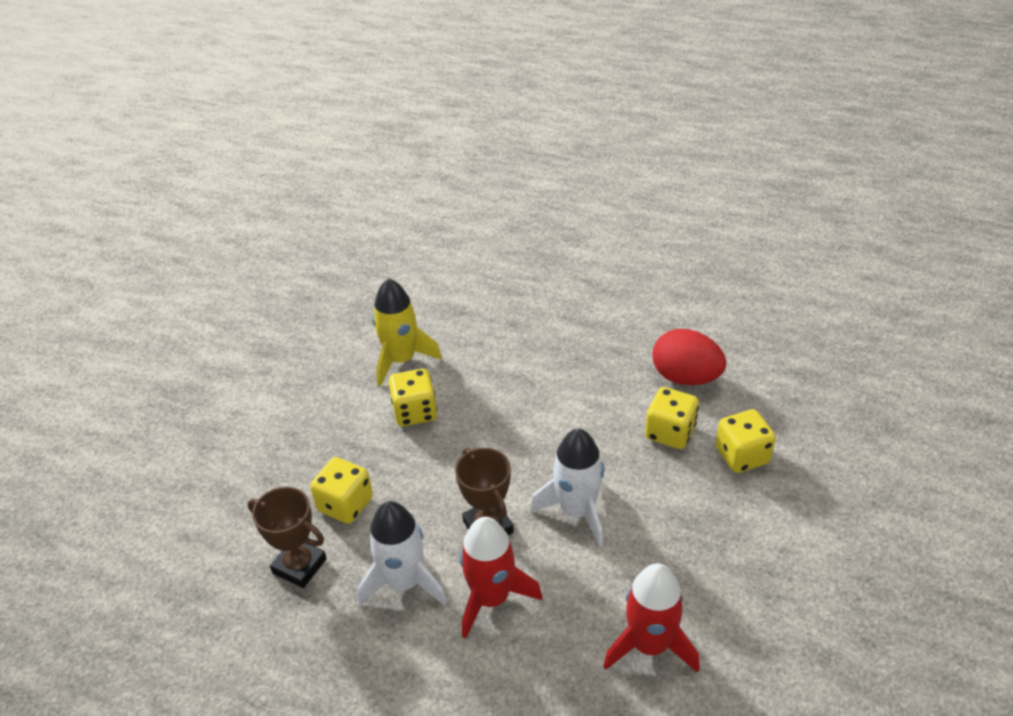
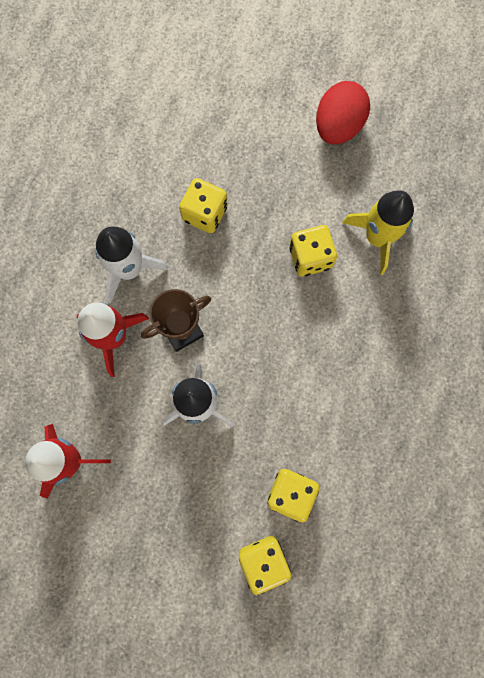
camera: 85 degrees right, 35 degrees up
brown trophy [248,487,327,588] -> none
red egg [652,329,726,385] -> red egg moved to [316,81,370,145]

